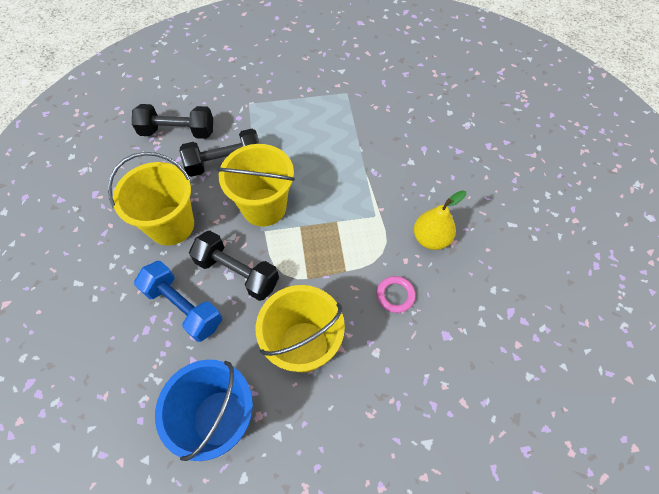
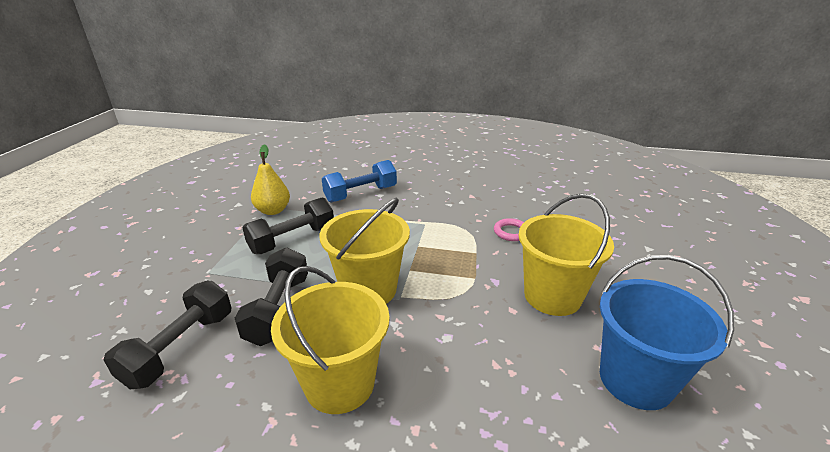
camera: 70 degrees left, 30 degrees down
blue dumbbell [134,261,222,342] -> blue dumbbell moved to [322,160,397,202]
black dumbbell [189,231,279,301] -> black dumbbell moved to [242,197,334,254]
yellow pear [414,190,466,250] -> yellow pear moved to [251,144,290,215]

